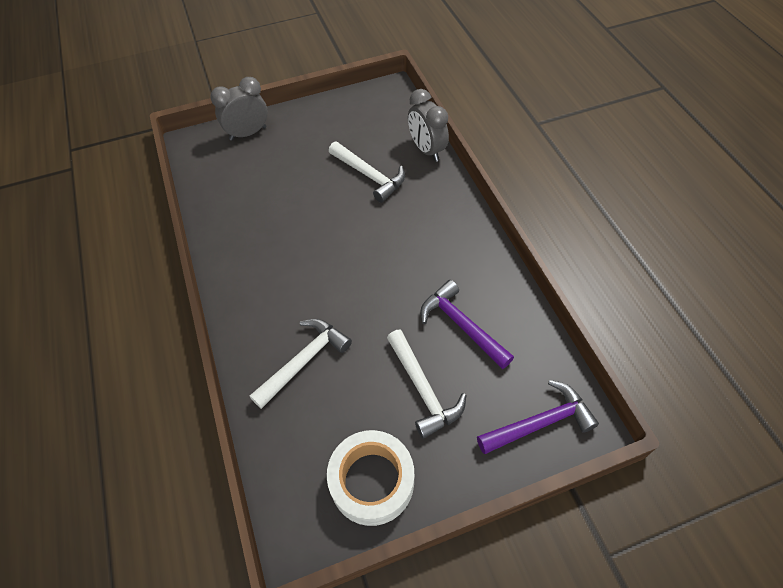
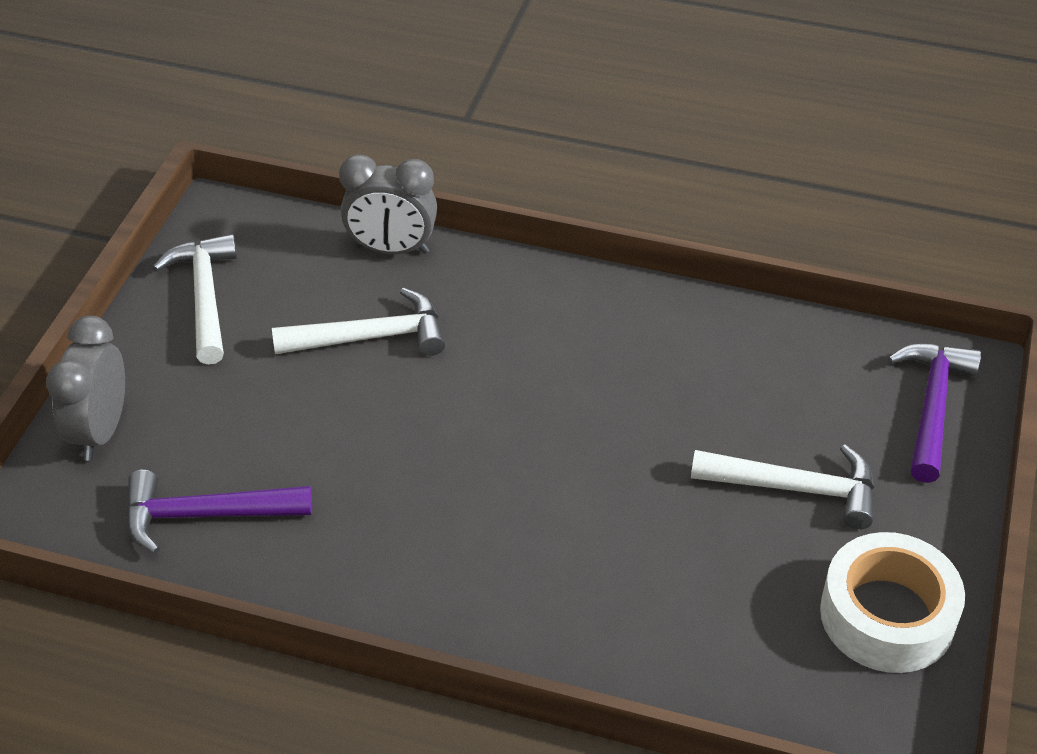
camera: 55 degrees left, 10 degrees down
white hammer [249,319,352,409] -> white hammer moved to [153,234,237,365]
purple hammer [420,280,514,369] -> purple hammer moved to [126,470,312,554]

